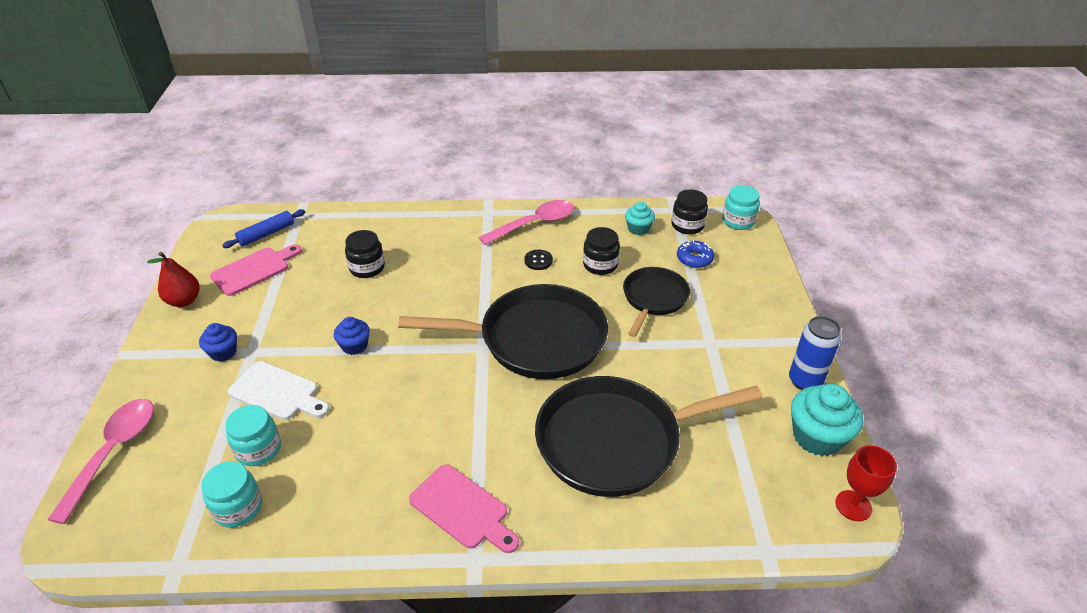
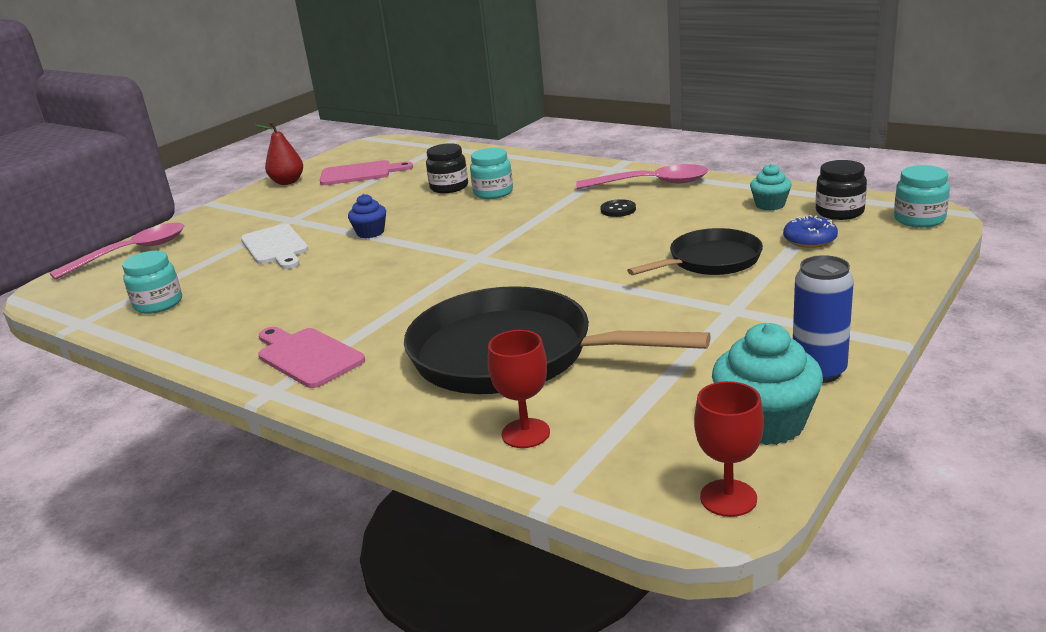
camera: 40 degrees right, 15 degrees down
blue cupcake [199,323,237,362] -> none
blue rolling pin [222,209,305,248] -> none
turquoise jar [225,405,281,466] -> turquoise jar moved to [470,148,513,199]
black pan [398,284,608,379] -> none
pink cutting board [409,464,519,553] -> pink cutting board turned 150 degrees clockwise [258,327,365,388]
black jar [583,227,620,275] -> none
none -> red goblet [488,330,550,448]

